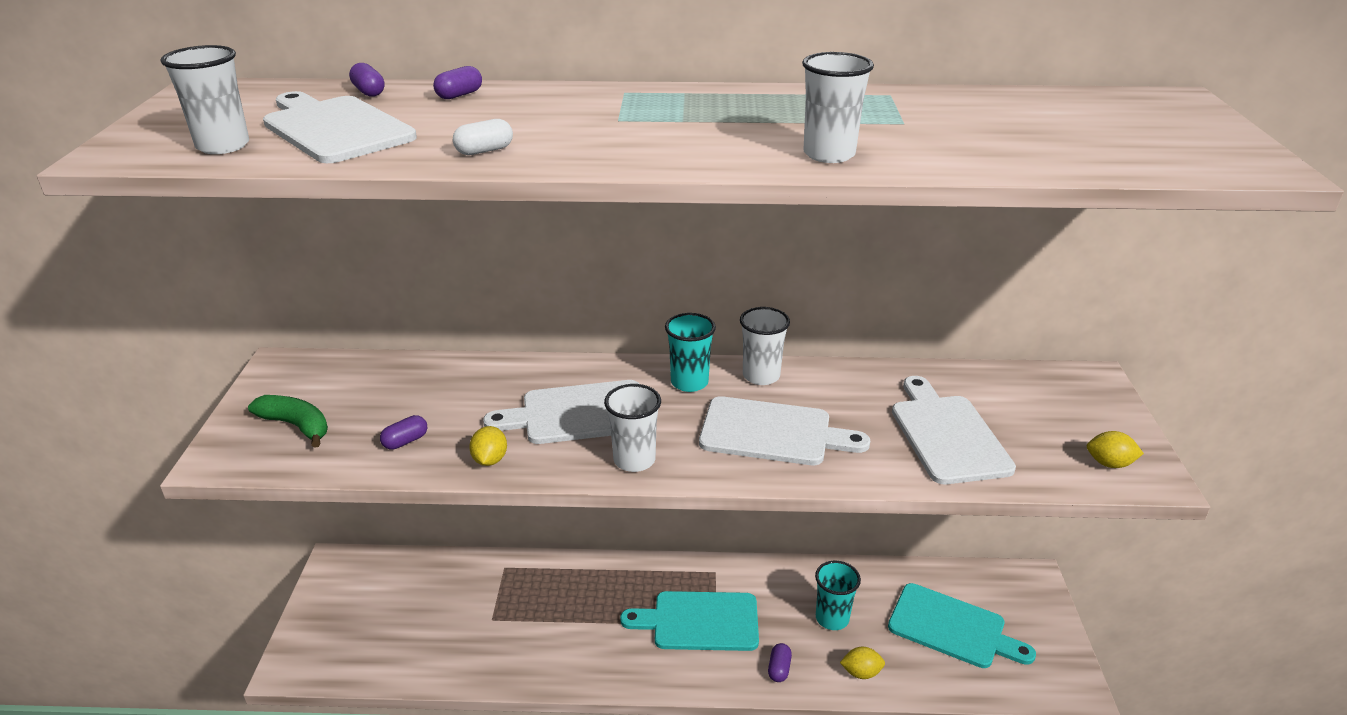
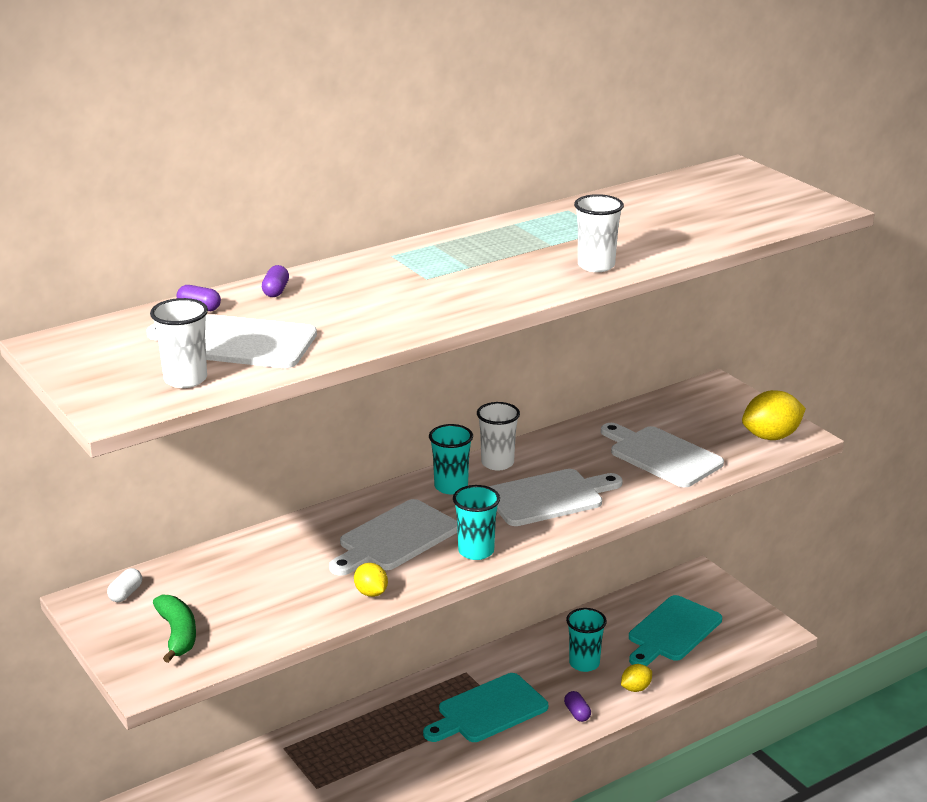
camera: 35 degrees left, 5 degrees down
green banana [248,395,328,448] -> green banana turned 75 degrees clockwise [153,595,196,663]
purple capsule [380,415,427,450] -> none
white capsule [453,119,513,155] -> white capsule moved to [107,568,142,602]
white cup [604,384,661,472] -> turquoise cup [453,485,500,560]
turquoise cutting board [888,583,1036,668] -> turquoise cutting board turned 135 degrees clockwise [629,595,722,666]
yellow lemon [1087,431,1144,468] -> yellow lemon [742,390,806,440], size x1.79

